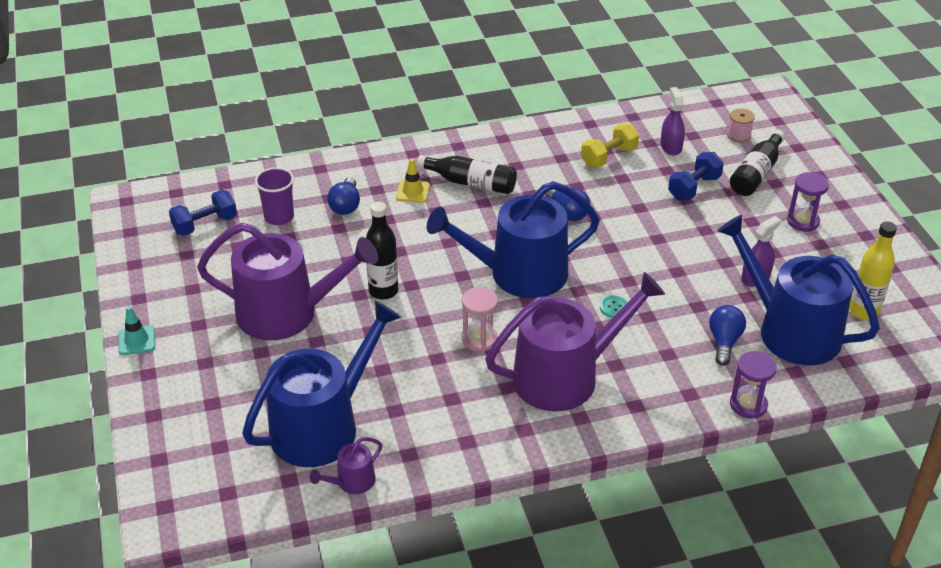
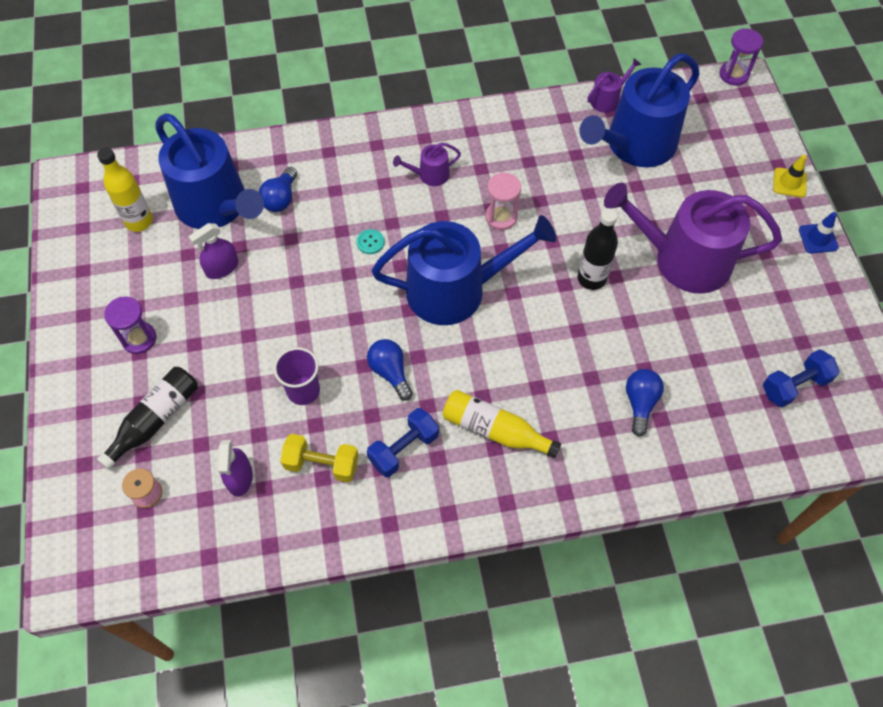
camera: 175 degrees left, 20 degrees up
turquoise traffic cone [119,306,155,355] -> blue traffic cone [799,212,839,254]
purple cup [255,167,294,225] -> purple cup moved to [274,347,320,405]
yellow traffic cone [396,159,430,203] -> yellow traffic cone moved to [773,155,807,197]
black bottle [417,155,517,194] -> yellow bottle [443,390,561,458]
purple watering can [485,272,665,412] -> purple watering can [393,142,461,186], size x0.42
yellow dumbbell [581,124,639,167] -> yellow dumbbell turned 45 degrees clockwise [280,434,359,482]
blue dumbbell [668,152,724,200] -> blue dumbbell moved to [367,408,439,477]
purple hourglass [730,351,777,419] -> purple hourglass moved to [719,28,763,86]

